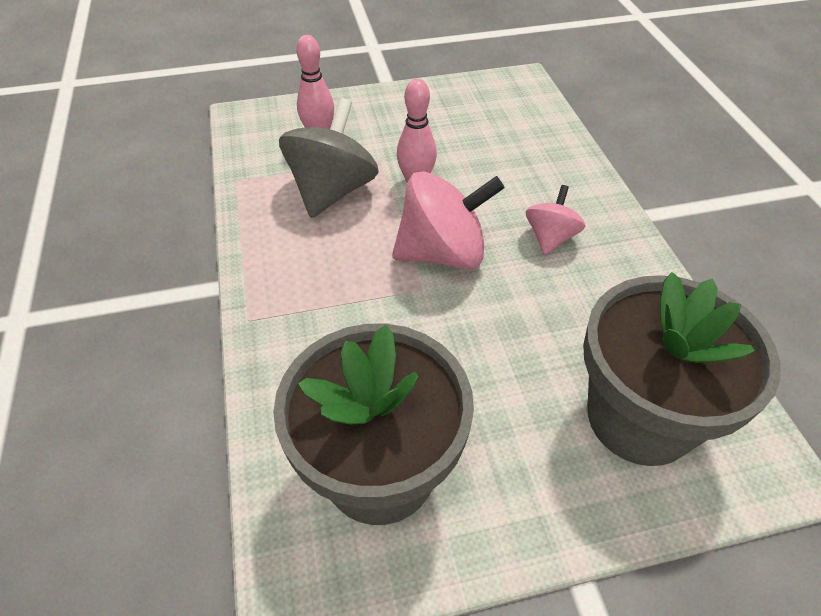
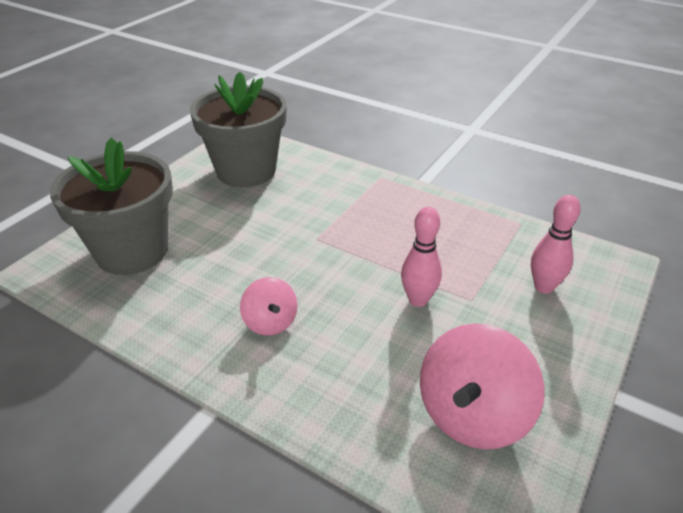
camera: 135 degrees right, 10 degrees down
grey spinning top [279,98,379,218] -> none
pink spinning top [392,171,505,269] -> pink spinning top moved to [420,323,545,449]

